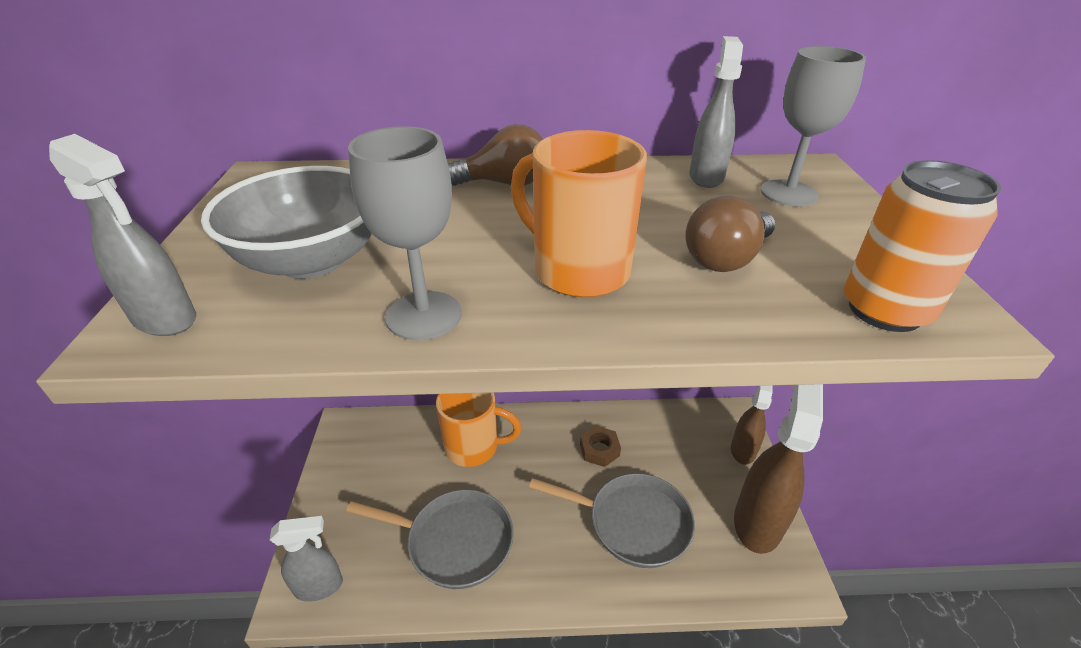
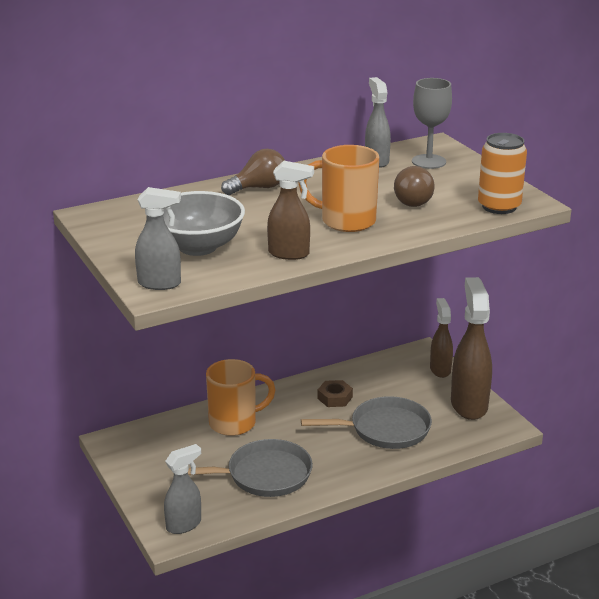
camera: 25 degrees left, 10 degrees down
grey goblet [348,126,462,340] -> brown spray bottle [267,161,314,260]

